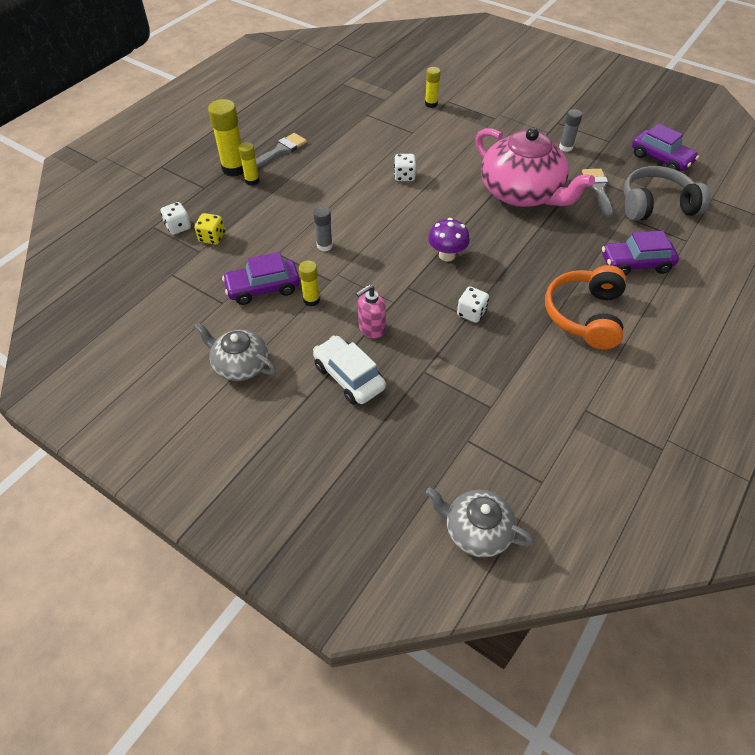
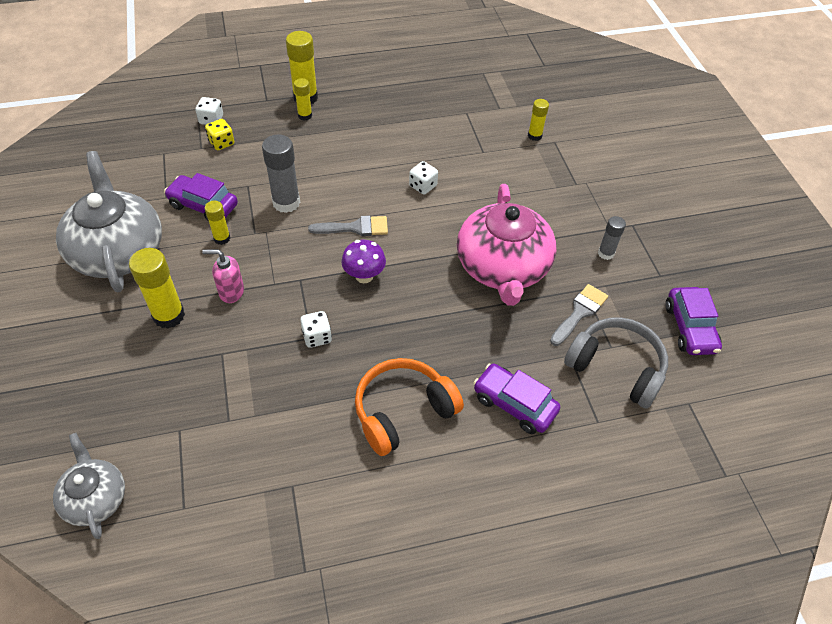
camera: 40 degrees right, 0 degrees up
grey teapot [193,322,276,381] -> grey teapot [56,151,162,293], size x1.83
grey brush [256,133,307,168] -> grey brush moved to [308,216,388,236]
grey glue stick [313,206,333,251] -> grey glue stick [262,134,300,213], size x1.74
white car [313,335,386,405] -> yellow glue stick [129,248,185,328]

